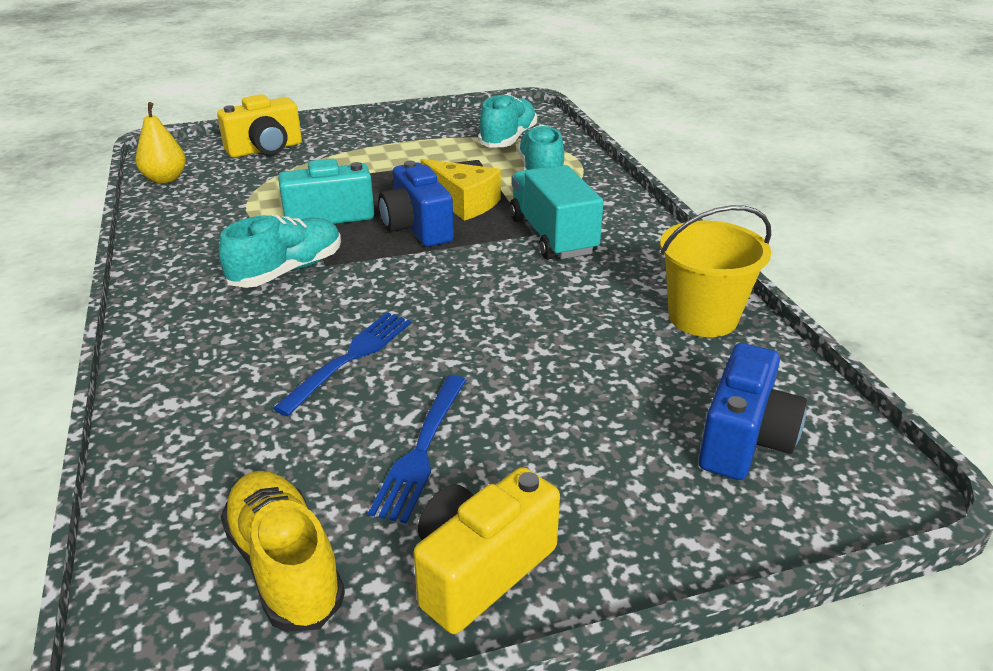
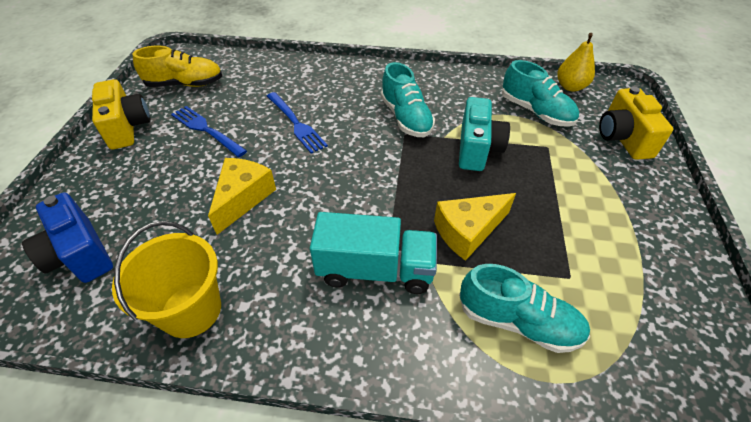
camera: 115 degrees right, 15 degrees up
blue camera [378,161,454,247] -> none
turquoise shoe [478,94,537,148] -> turquoise shoe moved to [502,60,579,127]
none -> yellow cheese [208,158,276,235]

